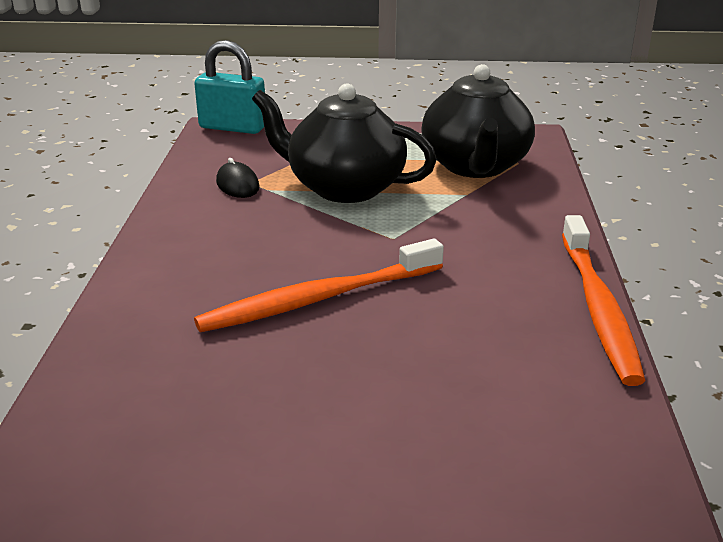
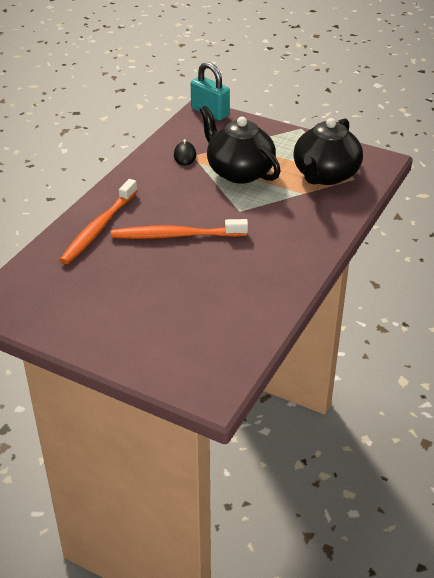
camera: 25 degrees right, 10 degrees up
orange toothbrush [562,215,646,386] -> orange toothbrush moved to [60,179,138,264]

